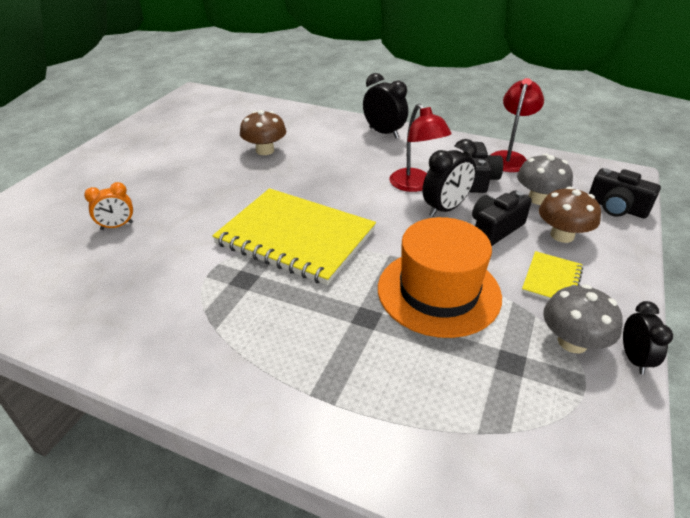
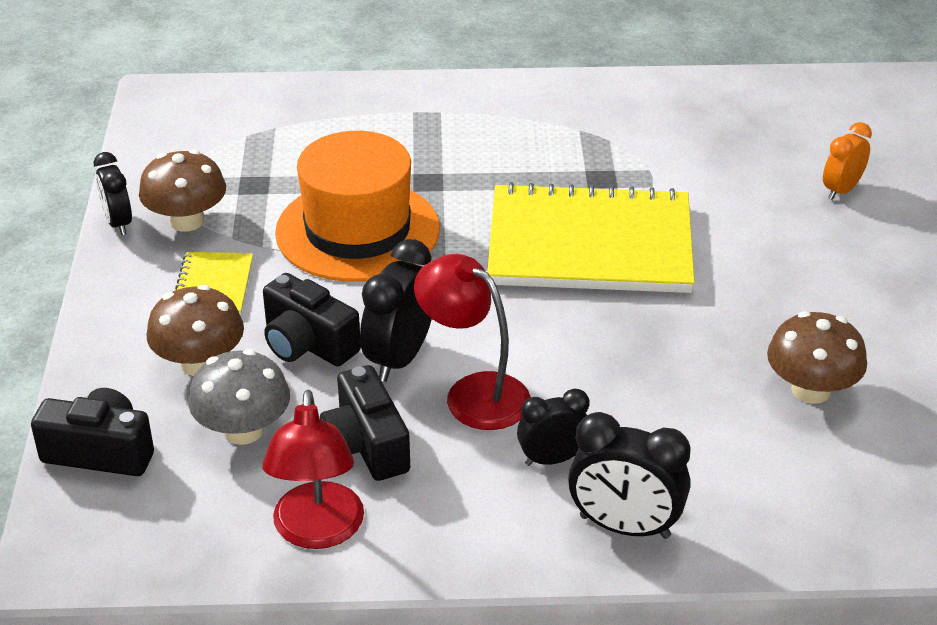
camera: 155 degrees right, 0 degrees up
black camera [472,190,532,246] -> black camera turned 105 degrees clockwise [263,273,361,366]
grey mushroom [543,284,623,353] -> brown mushroom [139,149,226,232]
none -> black clock [517,389,590,466]

